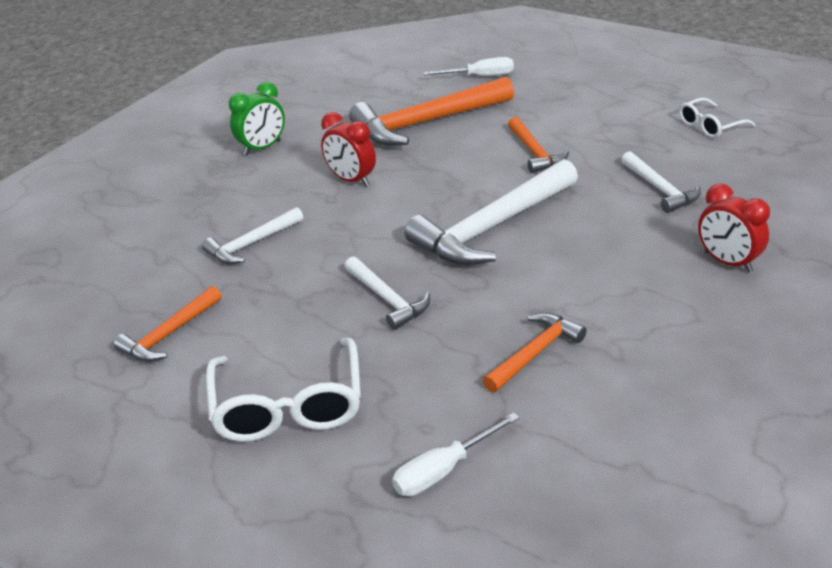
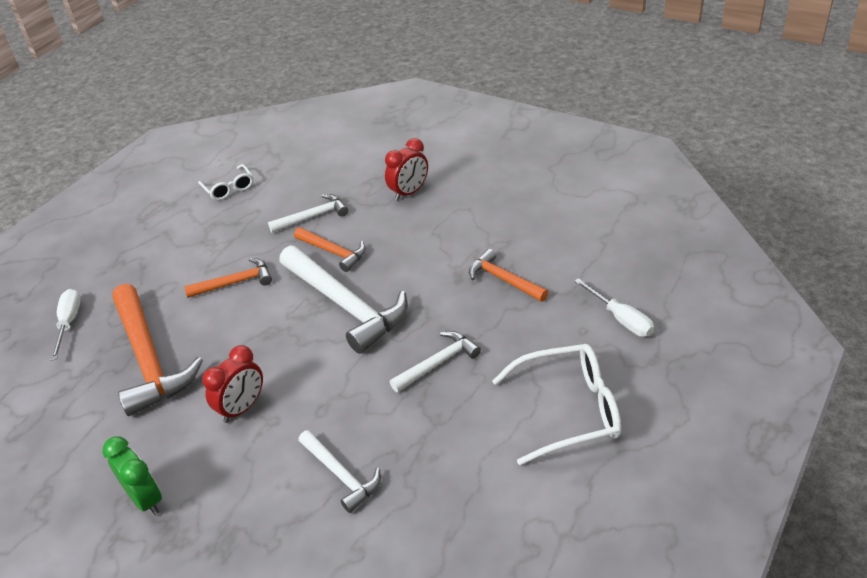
camera: 90 degrees left, 5 degrees up
orange hammer [114,286,222,362] -> orange hammer moved to [294,227,366,272]

